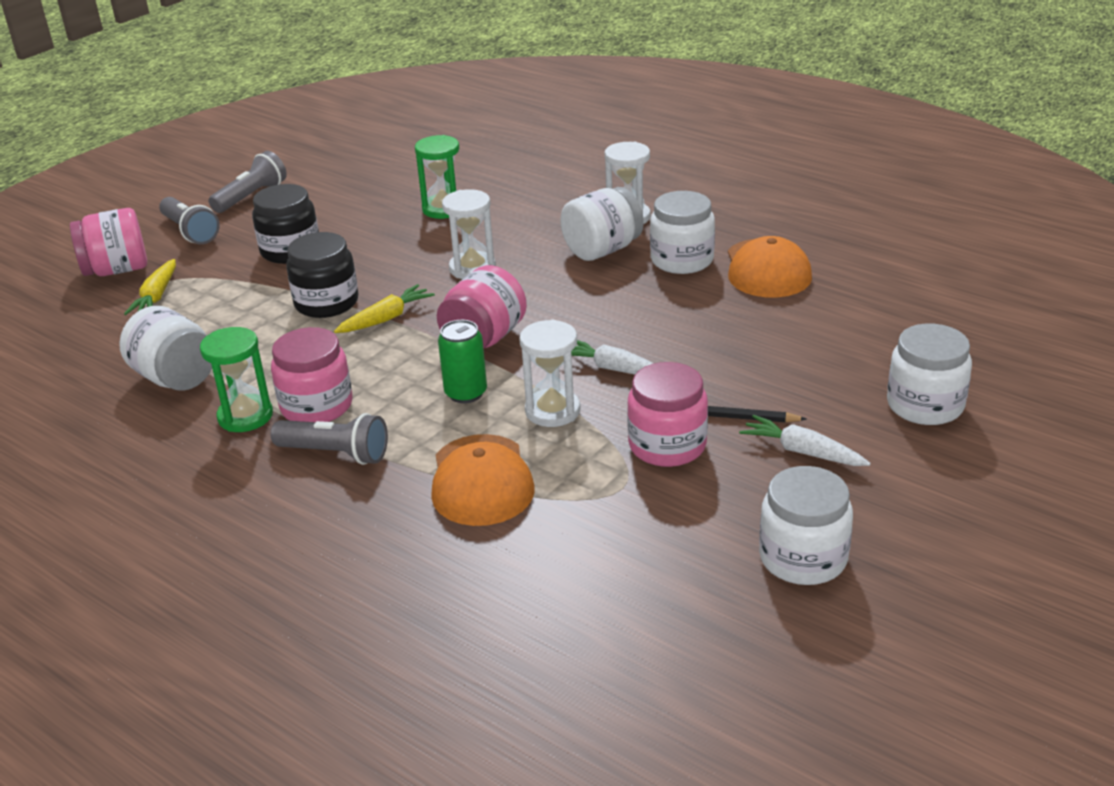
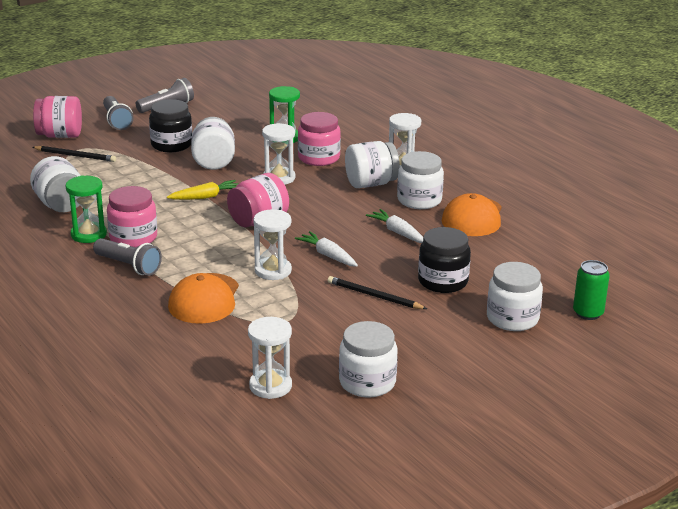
camera: 15 degrees right, 5 degrees down
yellow carrot [124,259,176,315] -> black pencil [32,146,116,162]
black jar [286,232,358,318] -> black jar moved to [418,227,471,293]
green can [438,320,487,403] -> green can moved to [573,260,610,320]
pink jar [627,362,708,467] -> pink jar moved to [298,112,341,166]
white carrot [739,415,871,466] -> white carrot moved to [366,209,423,243]
none -> white jar [191,117,235,170]
none -> white hourglass [248,317,292,399]

